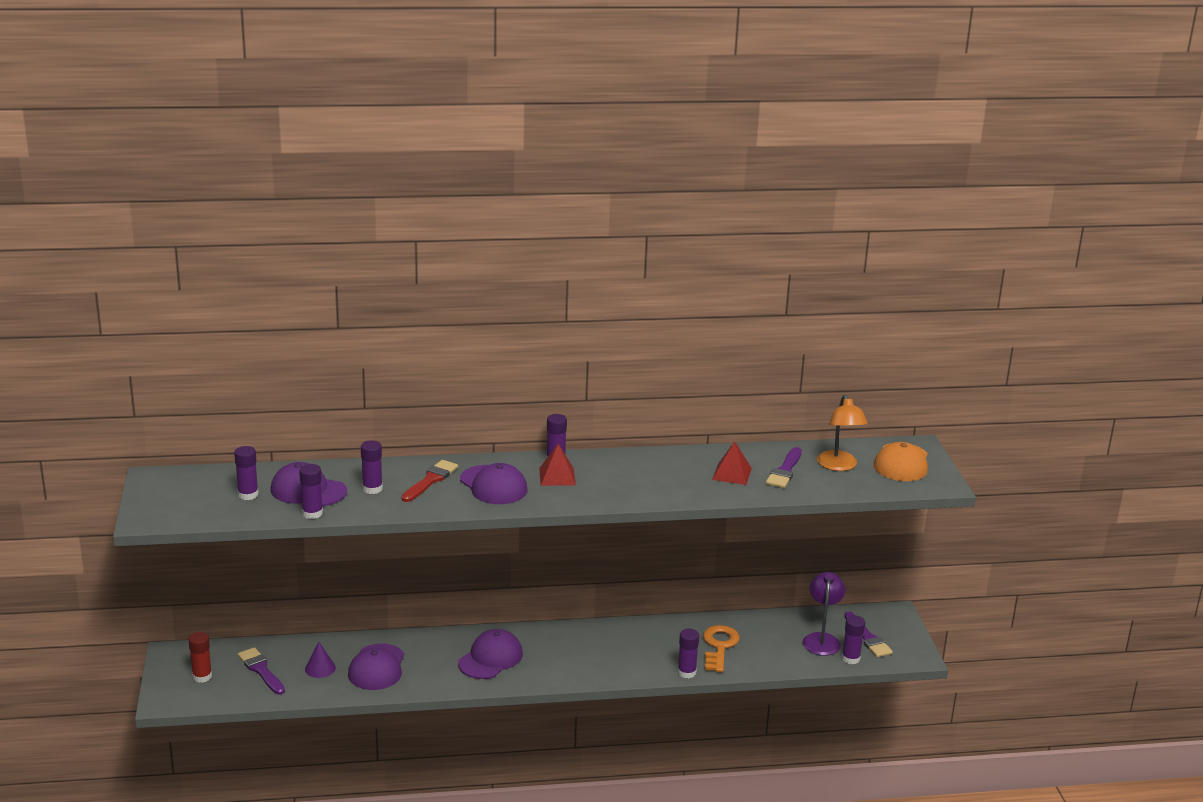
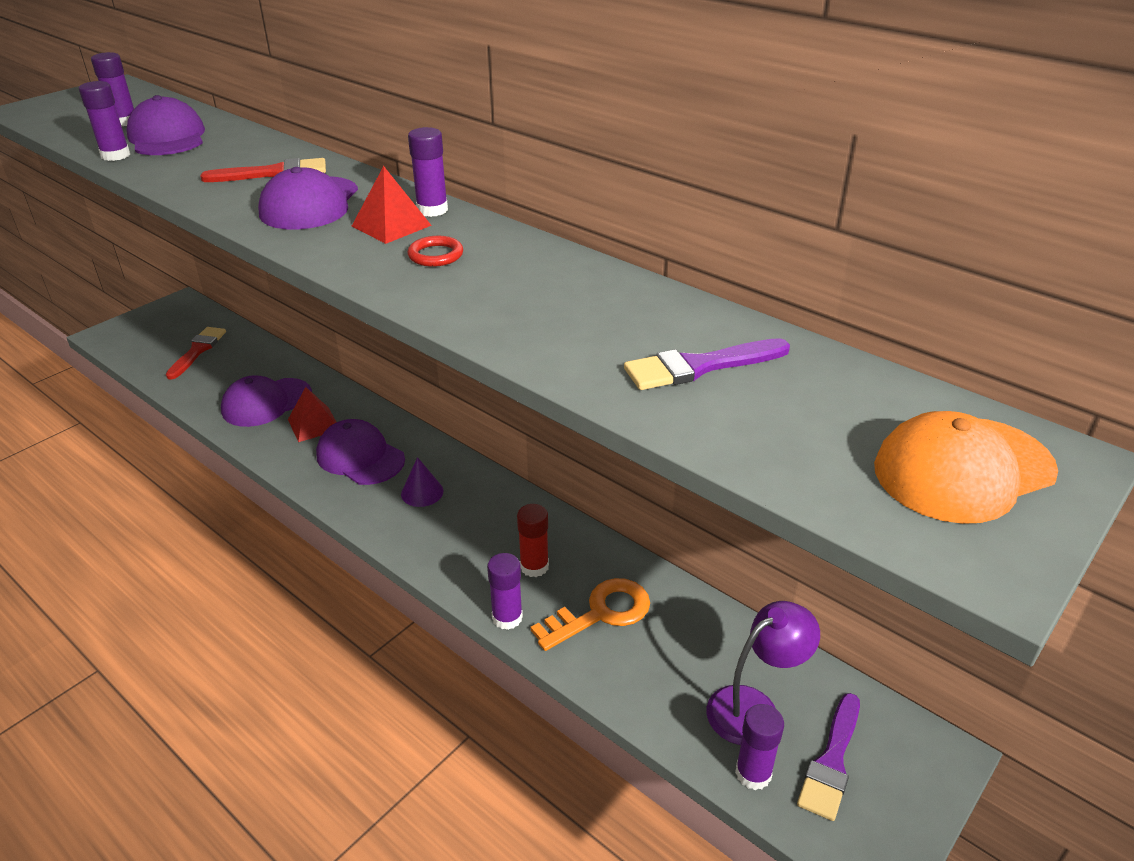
camera: 50 degrees right, 10 degrees up
red glue stick [188,632,212,683] -> red glue stick moved to [517,504,549,577]
purple brush [238,647,285,695] -> red brush [166,327,226,380]
purple cone [305,642,336,678] -> purple cone moved to [401,457,443,507]
purple glue stick [361,440,383,494] -> none
purple cap [458,629,523,679] -> purple cap turned 135 degrees counterclockwise [316,419,405,485]
red pyramid [712,441,752,485] -> red pyramid moved to [288,387,337,442]
orange lamp [817,394,868,471] -> none
none -> red ring [408,236,463,267]

